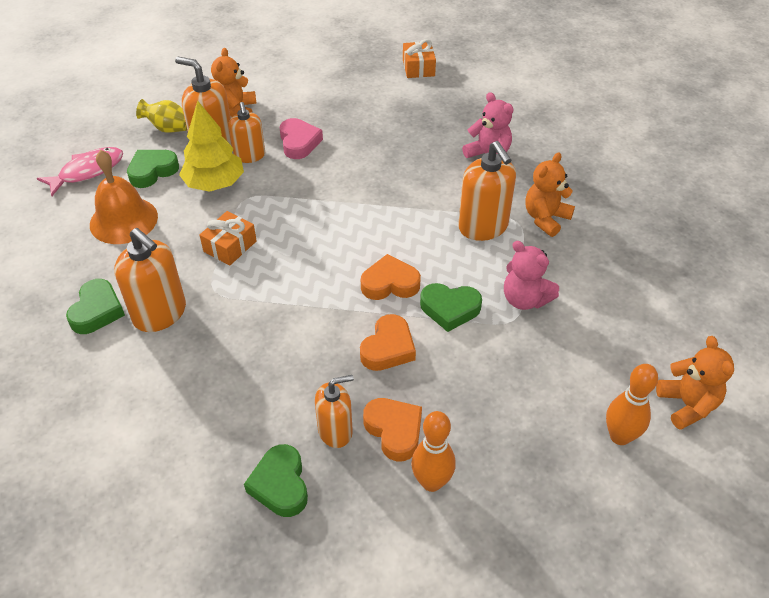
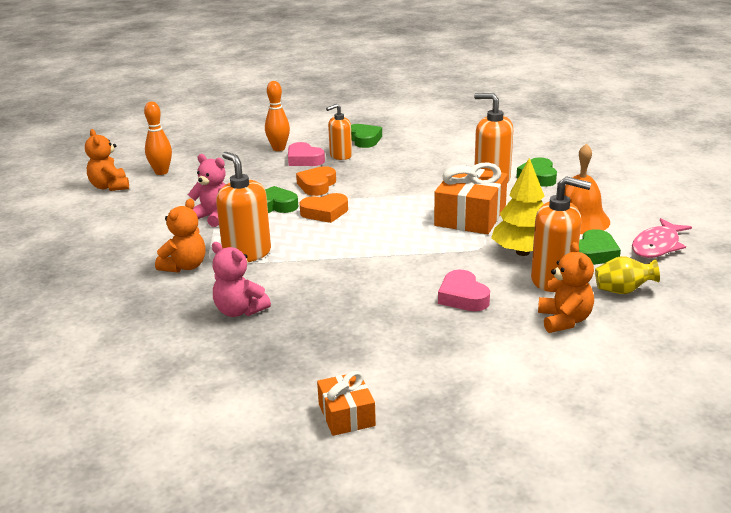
camera: 170 degrees right, 20 degrees down
orange gift [200,211,257,266] -> orange gift [434,162,508,234], size x1.79
orange soap dispenser [229,102,265,163] -> none
orange heart [363,398,422,461] -> pink heart [288,142,325,166]

